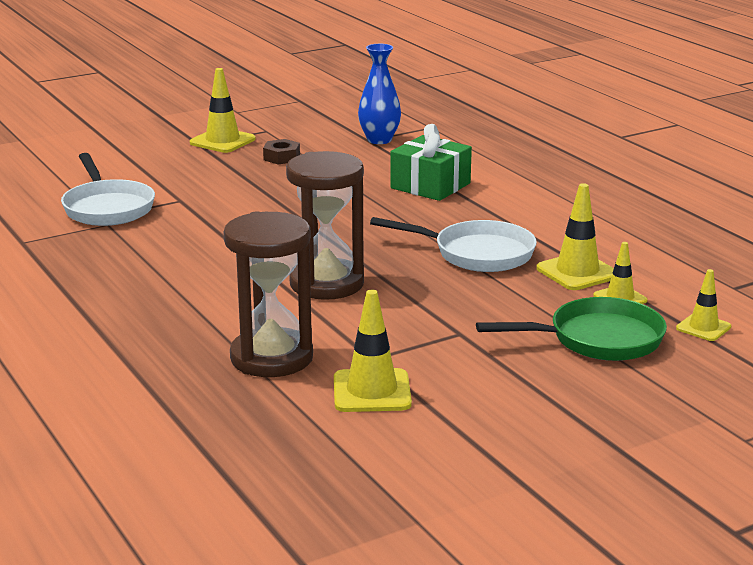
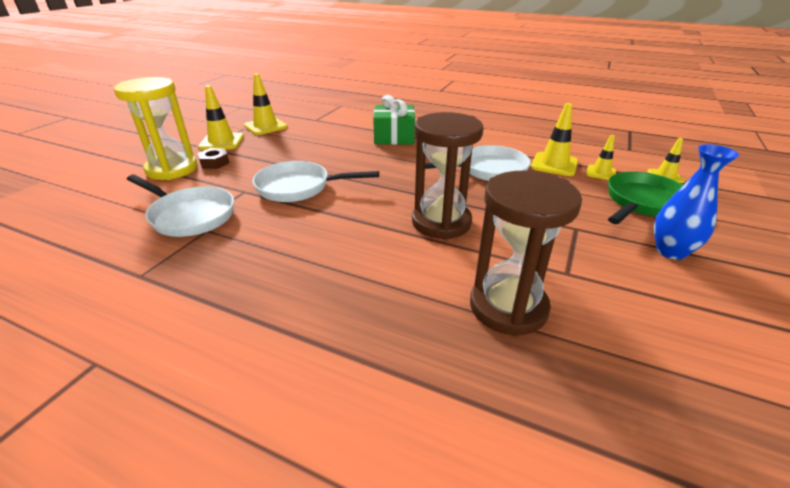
camera: 35 degrees left, 10 degrees up
brown nut [263,139,300,164] -> brown nut moved to [197,148,229,169]
yellow traffic cone [334,290,412,412] -> yellow traffic cone moved to [244,73,288,135]
blue vase [358,44,401,144] -> blue vase moved to [654,144,739,260]
none -> yellow hourglass [114,77,197,180]
none -> white pan [253,161,379,202]

